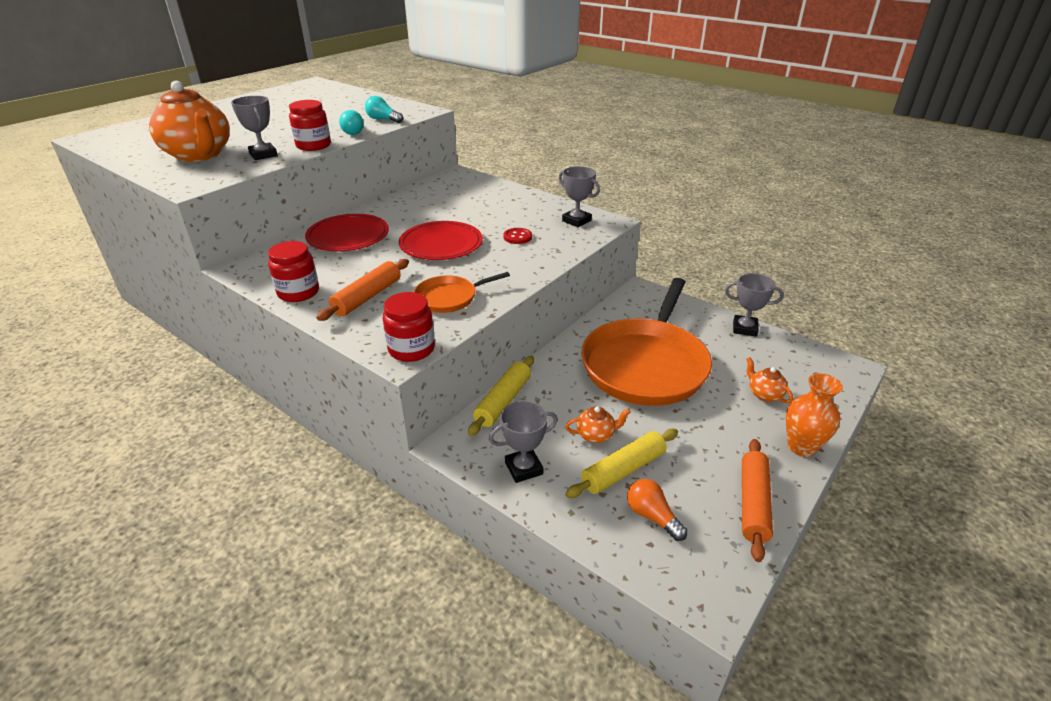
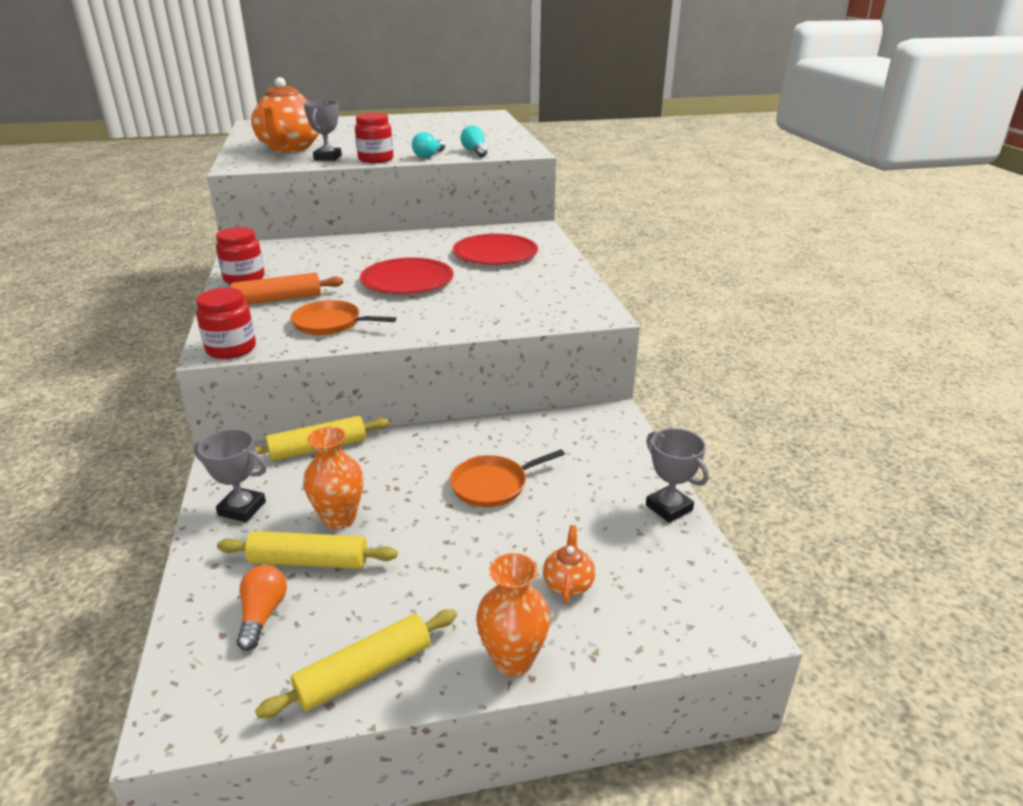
camera: 40 degrees right, 5 degrees down
red plate [305,214,389,251] -> red plate moved to [453,234,538,265]
red button [503,228,532,244] -> none
grey trophy [559,166,600,227] -> none
orange teapot [565,406,630,443] -> orange vase [303,427,363,529]
orange pan [581,278,712,406] -> orange pan [450,449,565,507], size x0.46
orange rolling pin [742,439,773,562] -> yellow rolling pin [255,609,457,719]

